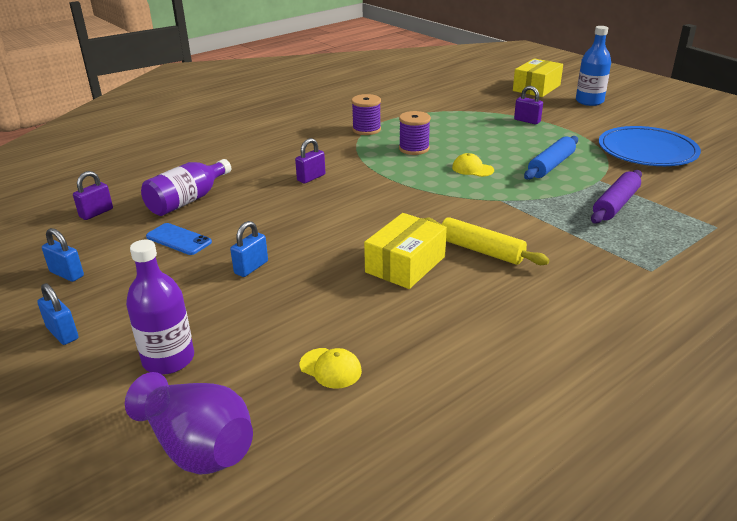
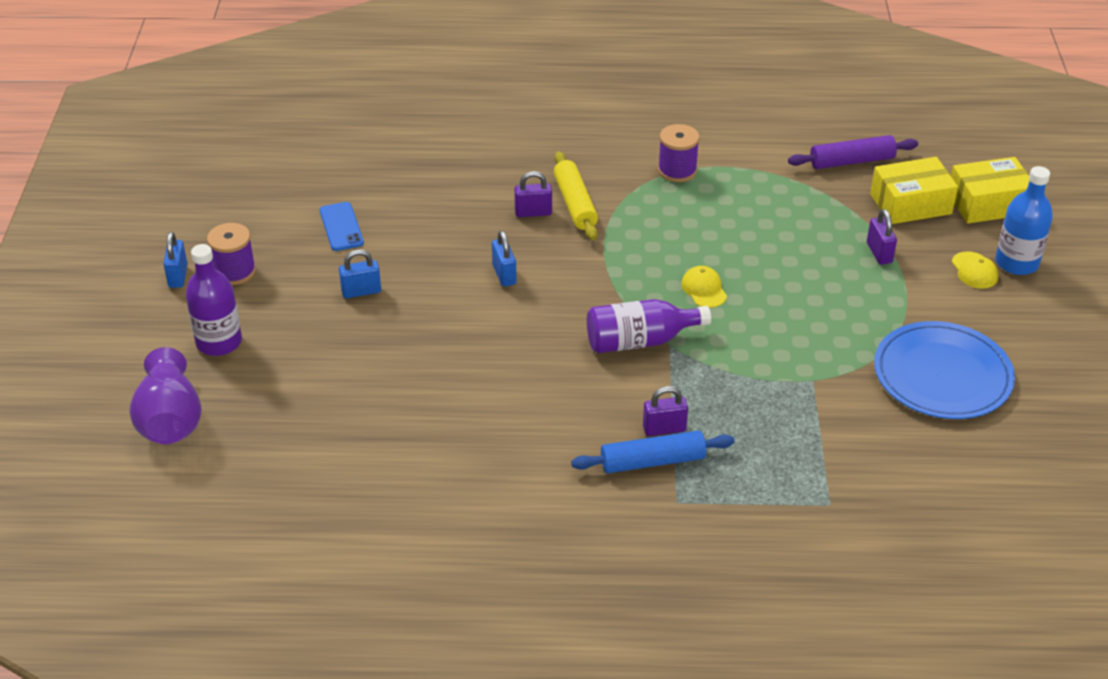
camera: 40 degrees right, 10 degrees up
blue padlock [42,228,84,282] -> blue padlock moved to [492,230,517,287]
purple padlock [73,171,113,220] -> purple padlock moved to [643,386,688,436]
purple bottle [141,159,231,216] -> purple bottle moved to [587,299,711,353]
yellow cap [300,348,362,389] -> yellow cap moved to [952,251,998,289]
yellow box [364,213,447,289] -> yellow box moved to [870,157,958,224]
purple spool [399,111,431,155] -> purple spool moved to [207,223,256,285]
yellow rolling pin [423,217,549,265] -> yellow rolling pin moved to [554,152,598,240]
blue rolling pin [524,136,578,180] -> blue rolling pin moved to [571,430,735,473]
purple rolling pin [591,170,642,224] -> purple rolling pin moved to [788,135,918,169]

